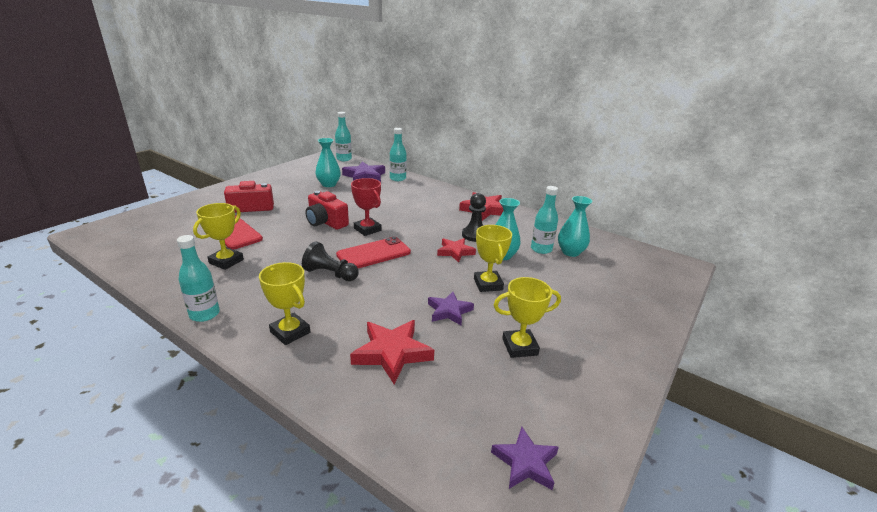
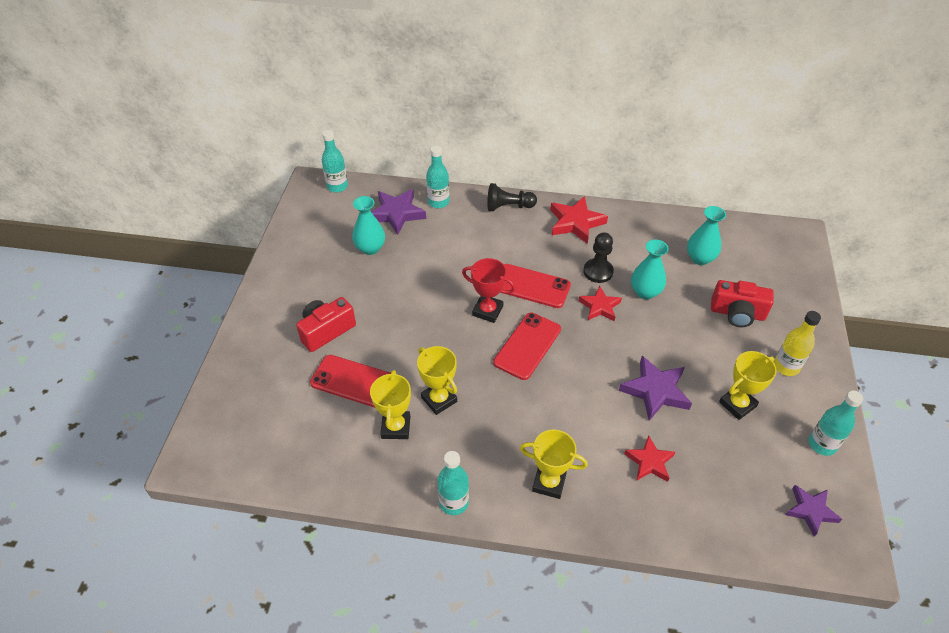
camera: 25 degrees left, 20 degrees up
black pawn [302,241,359,281] -> black pawn moved to [487,183,537,211]
red camera [305,191,349,230] -> red camera moved to [711,280,774,327]
red star [350,320,434,384] -> red star [624,436,675,482], size x0.66
purple star [428,292,474,325] -> purple star [619,356,692,421], size x1.52
yellow trophy [474,225,512,292] -> yellow trophy moved to [417,346,457,415]
turquoise bottle [531,186,558,254] -> turquoise bottle moved to [809,391,863,456]
none -> red phone [500,264,571,308]
none -> yellow bottle [774,311,821,376]

